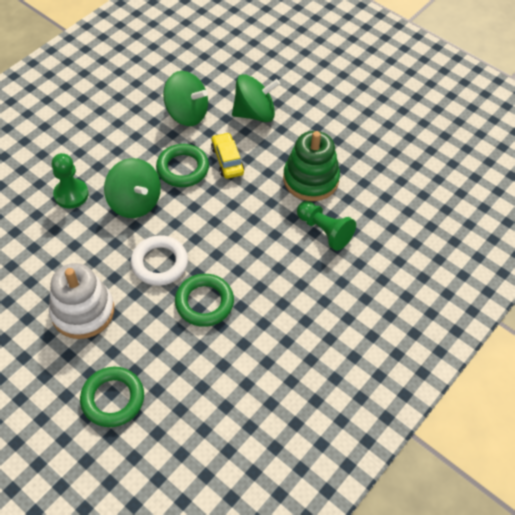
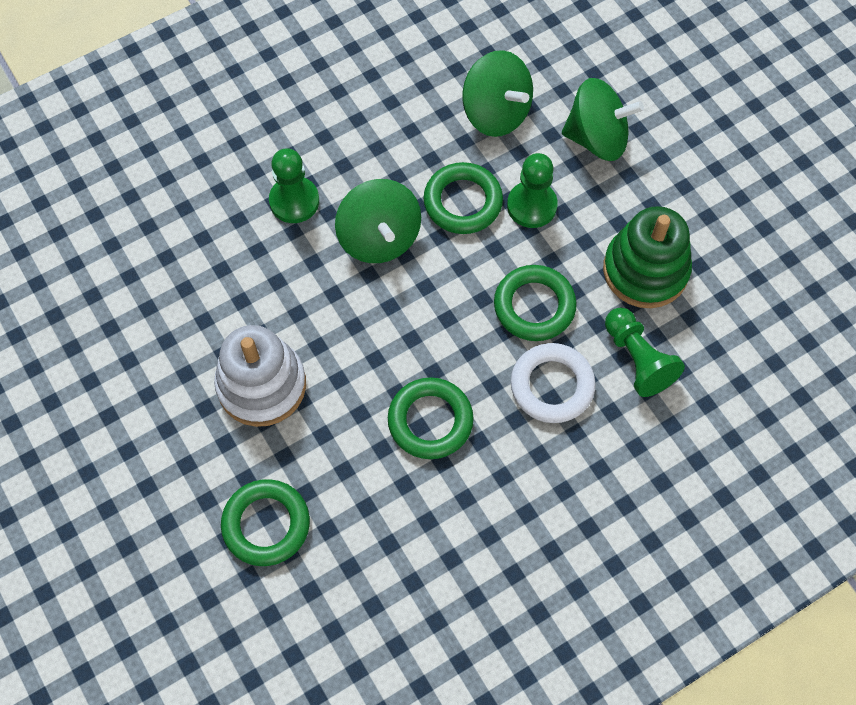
camera: 20 degrees right, 10 degrees up
white ring [131,235,188,286] -> white ring moved to [511,343,596,423]
yellow car [211,132,245,179] -> green pawn [507,153,558,228]
none -> green ring [494,265,577,341]

